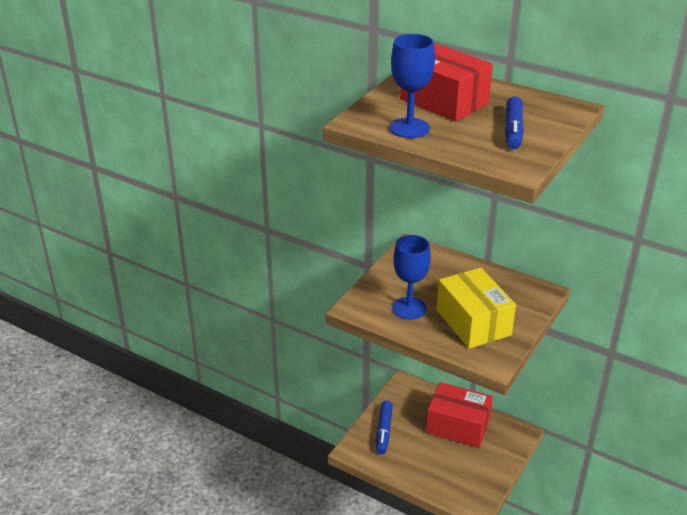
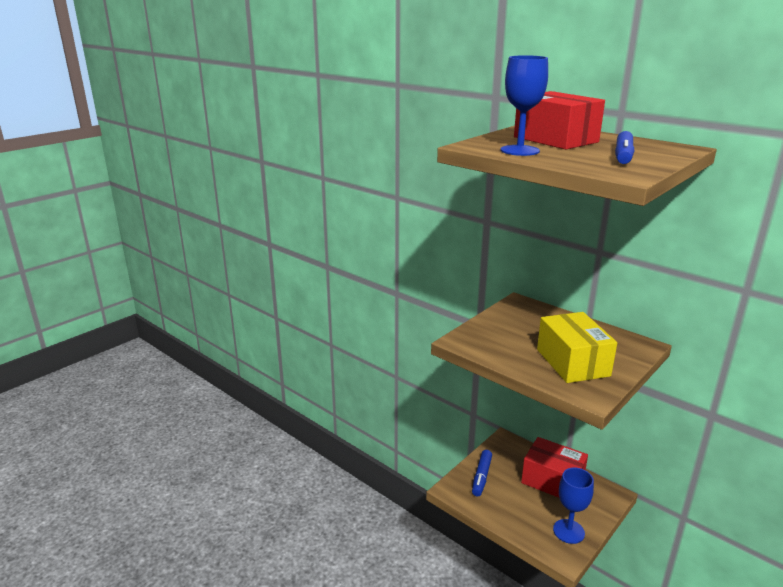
camera: 10 degrees right, 10 degrees down
blue goblet [392,235,431,320] -> blue goblet moved to [553,467,594,544]

